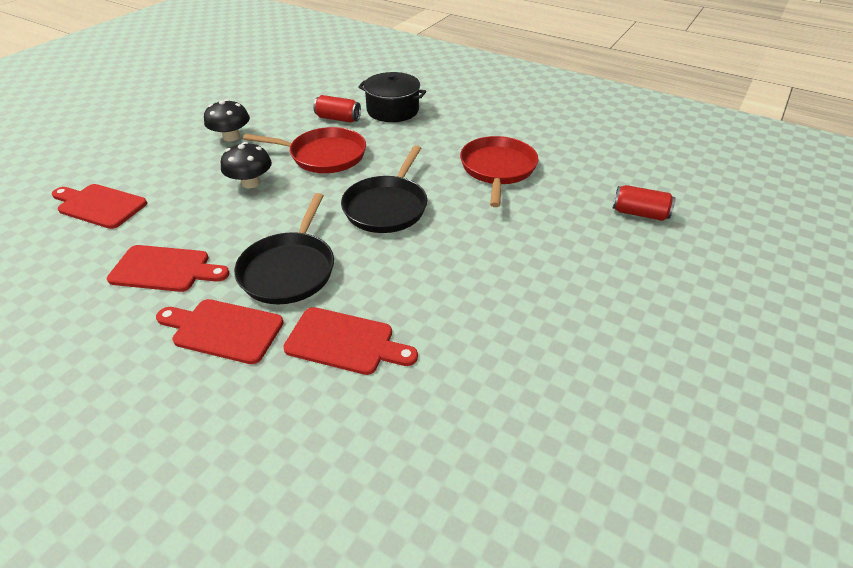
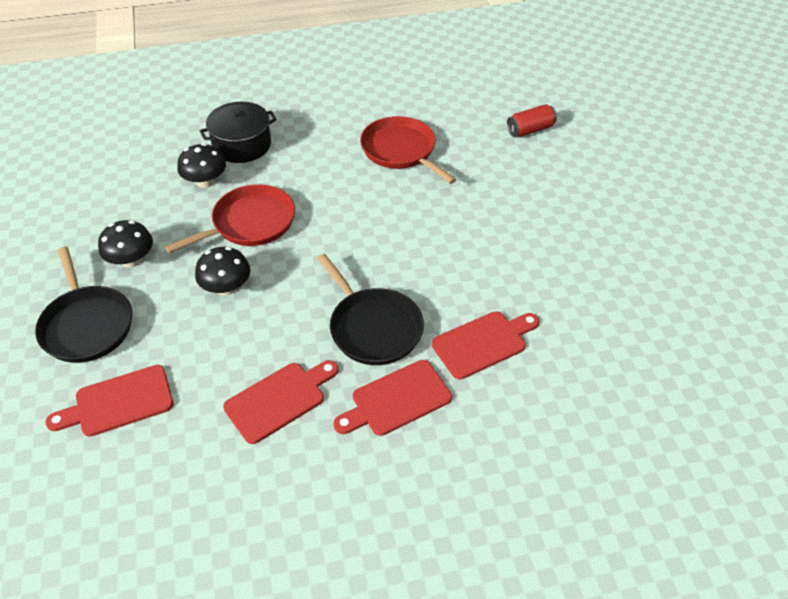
camera: 45 degrees left, 5 degrees up
red can [314,95,361,122] -> black mushroom [177,143,226,188]
black pan [341,145,427,233] -> black pan moved to [35,247,132,363]

